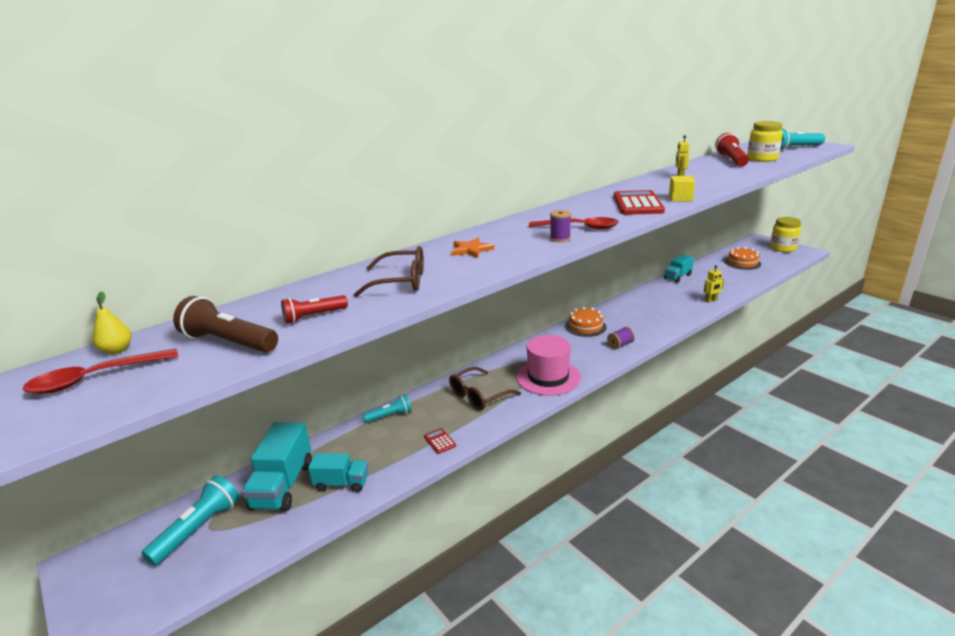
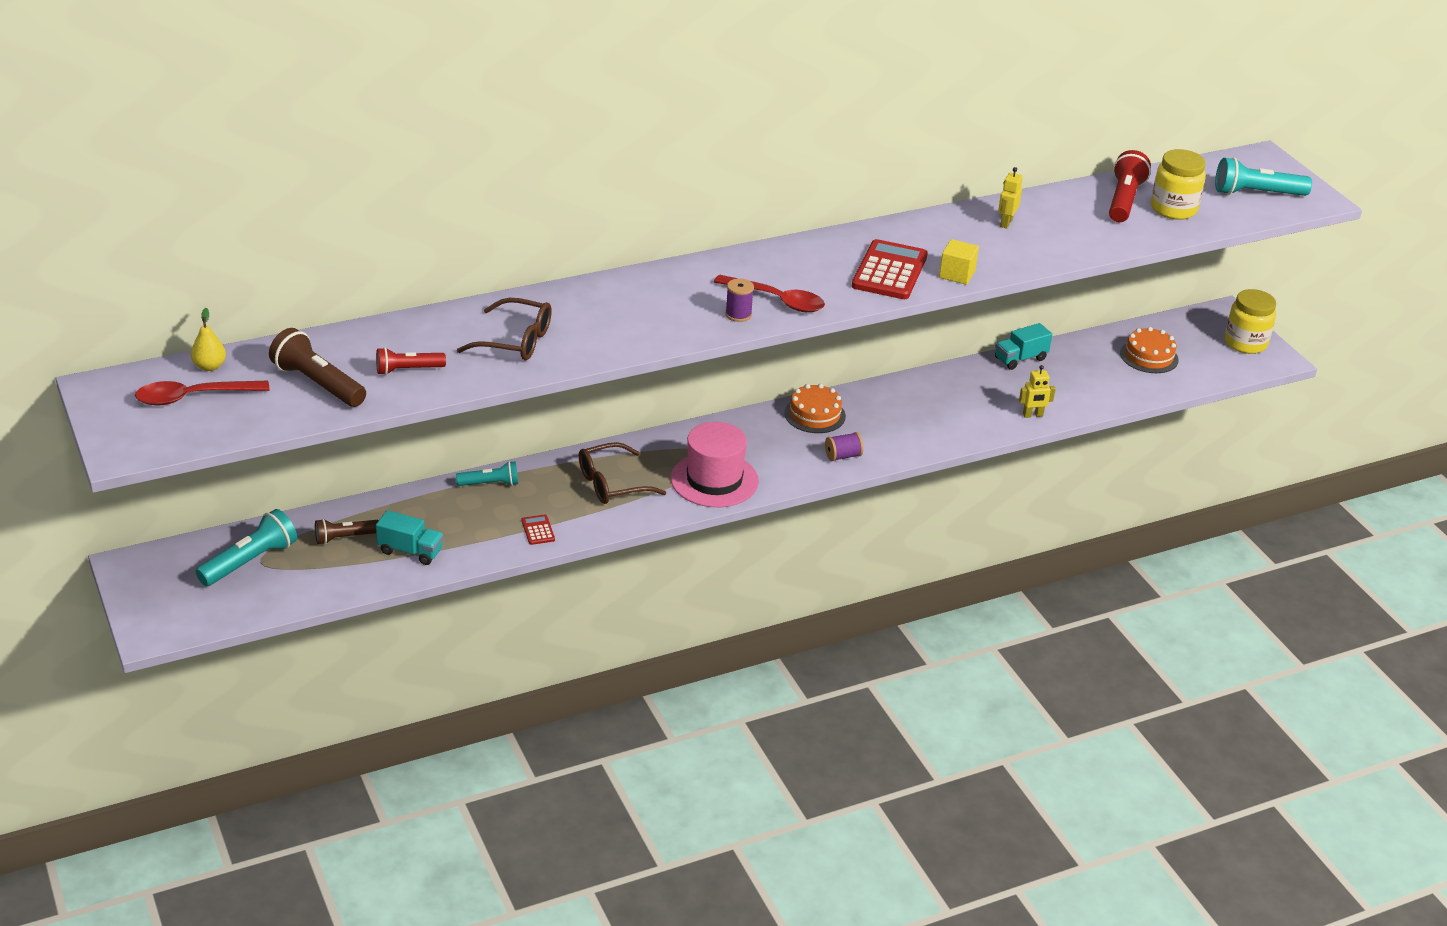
camera: 10 degrees right, 10 degrees up
turquoise truck [242,422,312,512] -> brown flashlight [315,519,379,545]
orange star [451,238,494,258] -> none

